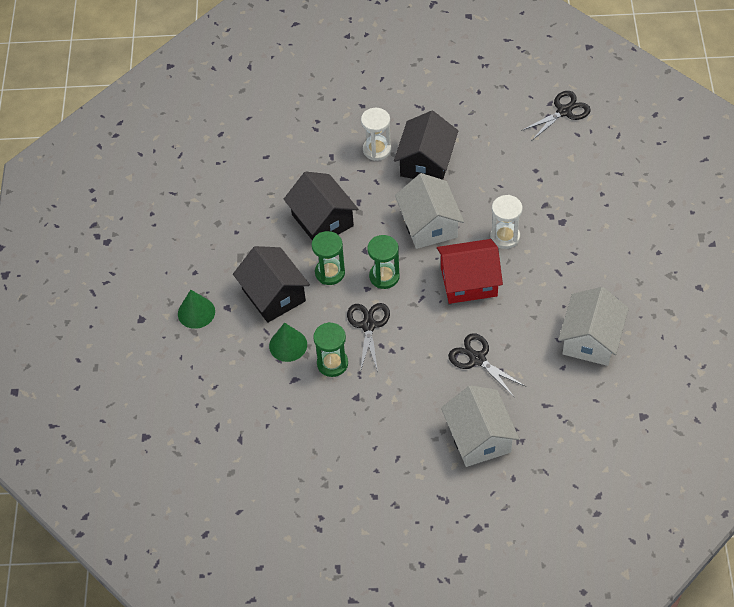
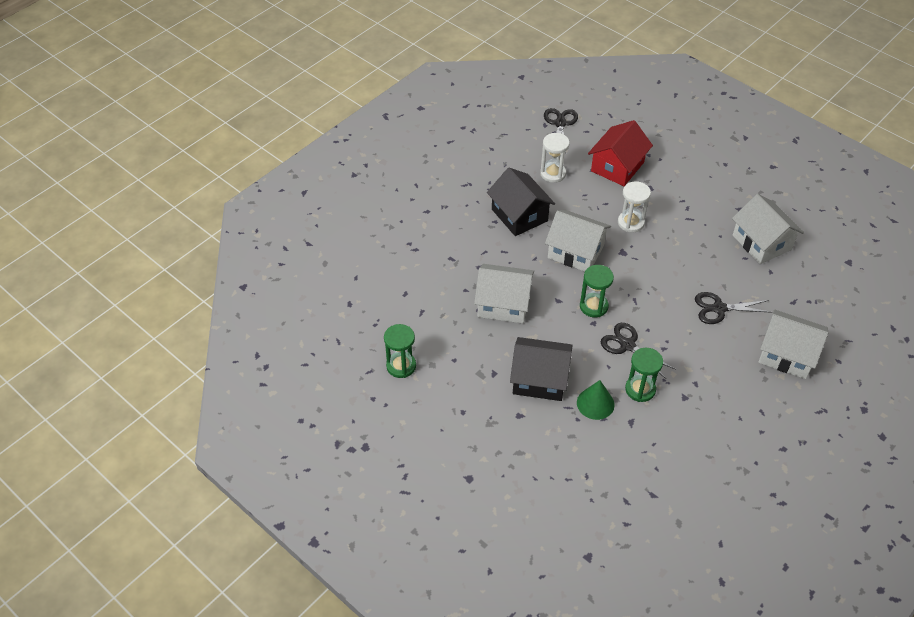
camera: 50 degrees left, 5 degrees down
green cone [178,290,215,329] -> none
black house [284,172,358,240] -> white house [474,264,534,323]
green hourglass [311,231,345,285] -> green hourglass moved to [384,324,416,378]
white hourglass [361,108,391,161] -> white hourglass moved to [540,133,570,183]
red house [437,239,503,304] -> red house moved to [588,120,653,186]

